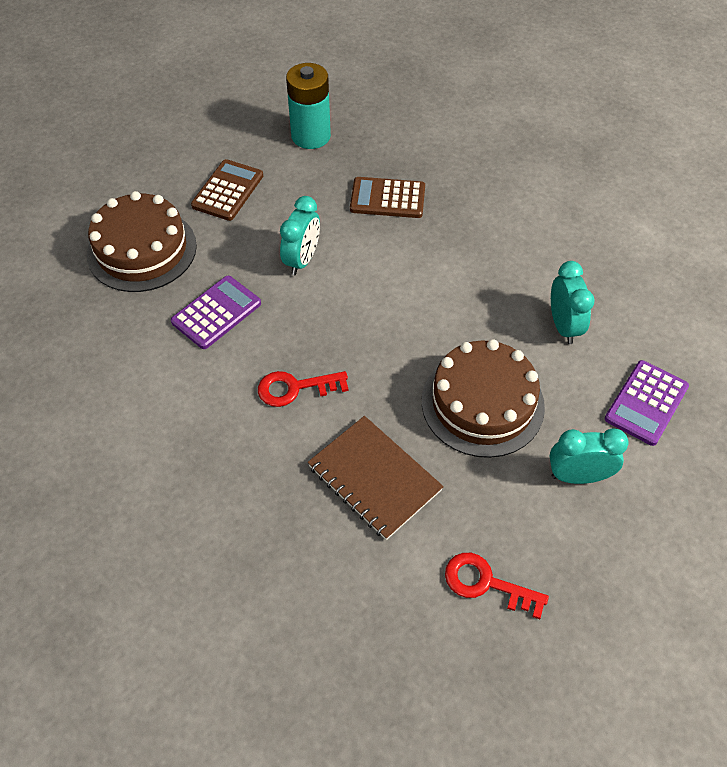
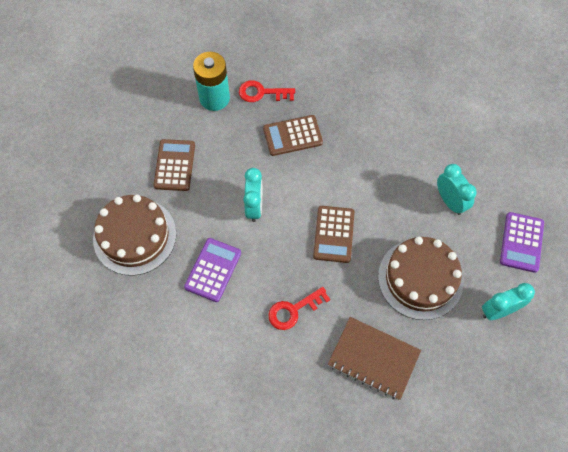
camera: 20 degrees left, 10 degrees up
red key [445,553,549,619] -> red key moved to [239,80,295,102]
none -> brown calculator [313,206,354,263]

